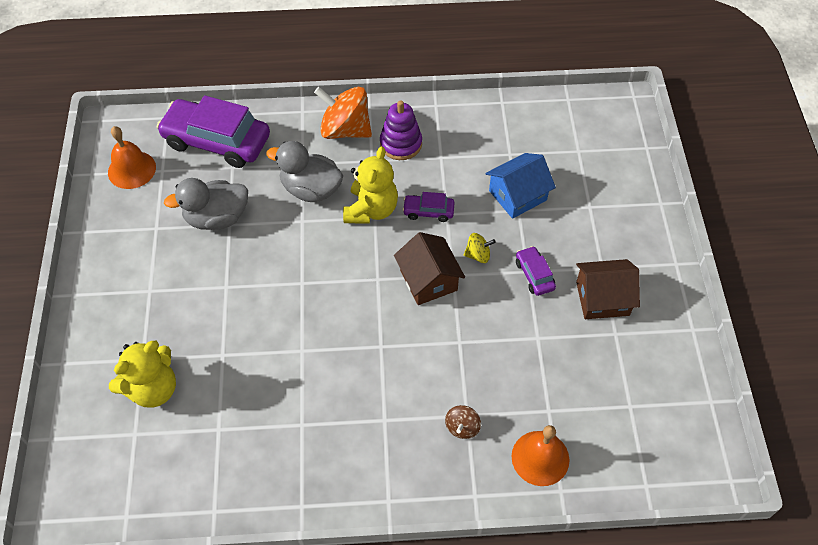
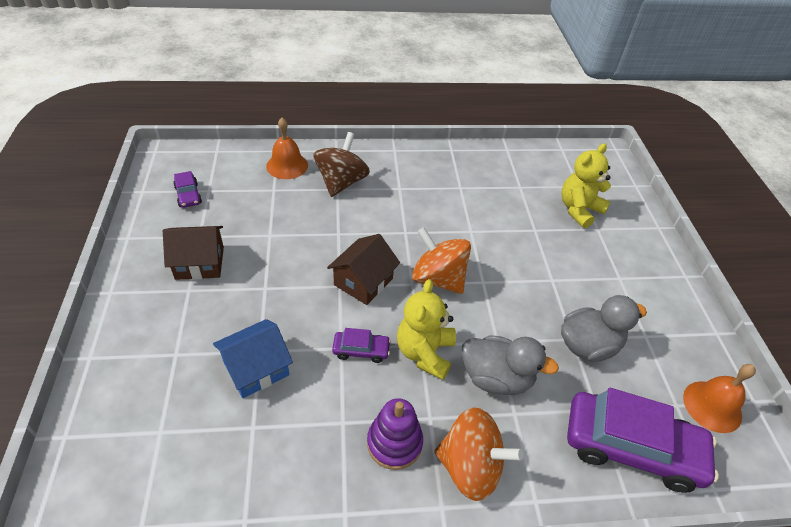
camera: 175 degrees right, 10 degrees down
brown house [394,232,465,305] -> brown house turned 60 degrees clockwise [327,234,400,305]
brown spinning top [445,405,481,439] -> brown spinning top [314,132,370,197], size x2.10
yellow spinning top [464,233,495,263] -> none
purple car [516,246,556,296] -> purple car moved to [173,171,202,208]
none -> orange spinning top [412,227,471,294]

